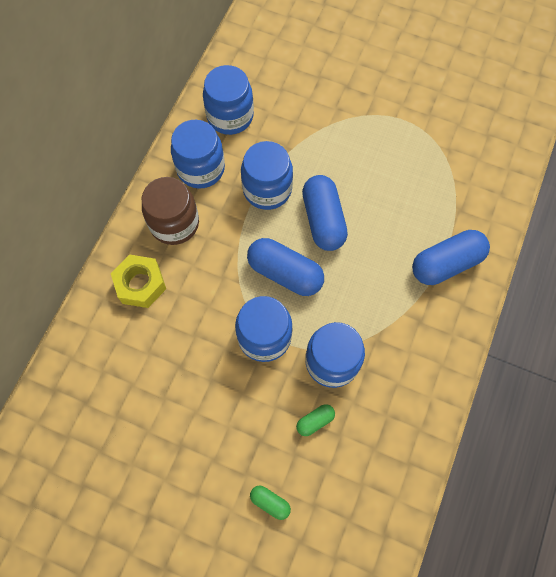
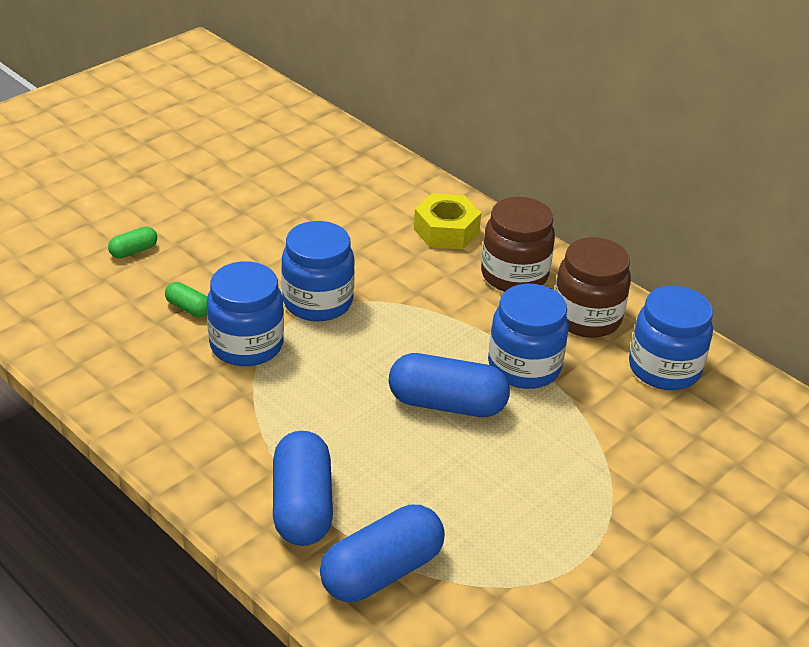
camera: 110 degrees right, 30 degrees down
blue jar [171,120,225,188] -> brown jar [555,237,631,338]
blue capsule [247,238,324,296] -> blue capsule moved to [320,505,445,602]
green capsule [296,404,335,436] -> green capsule turned 45 degrees counterclockwise [165,282,207,317]

